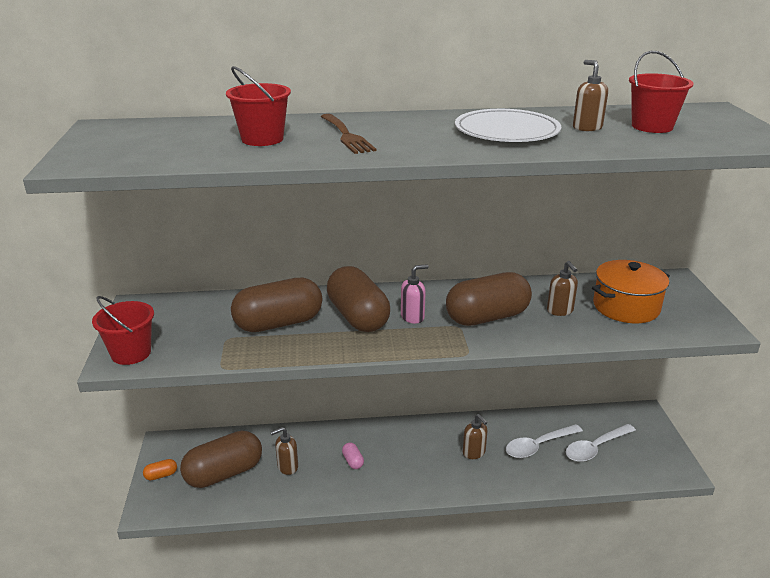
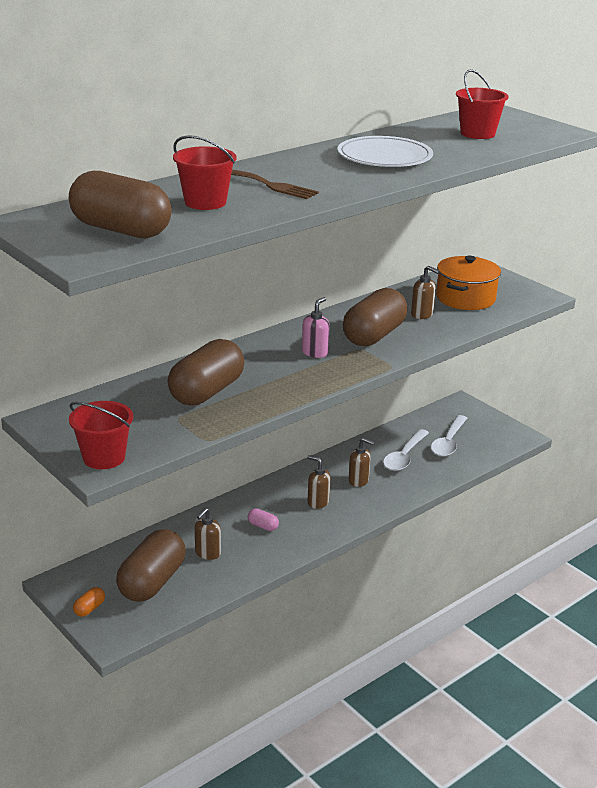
camera: 35 degrees left, 0 degrees up
brown capsule [327,266,390,332] -> brown capsule moved to [69,171,172,238]
brown soap dispenser [573,60,608,131] -> brown soap dispenser moved to [307,455,331,509]

